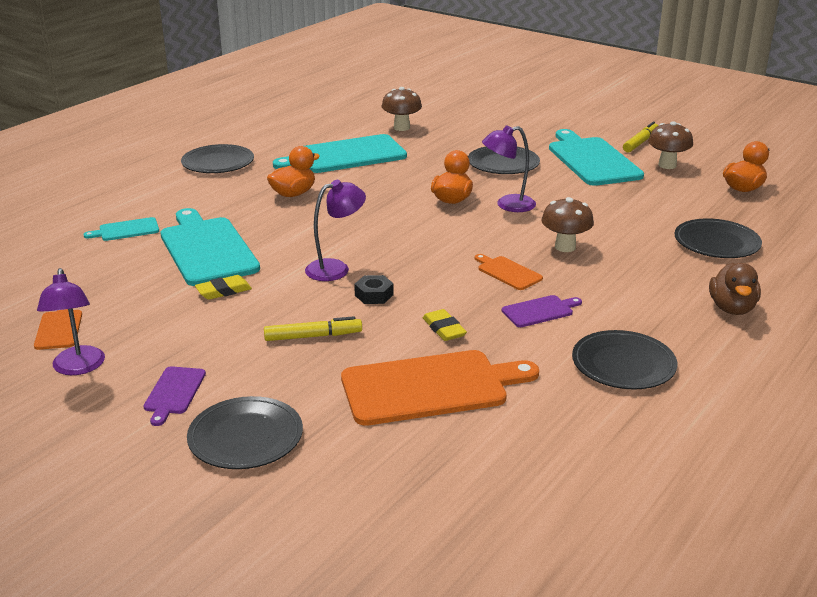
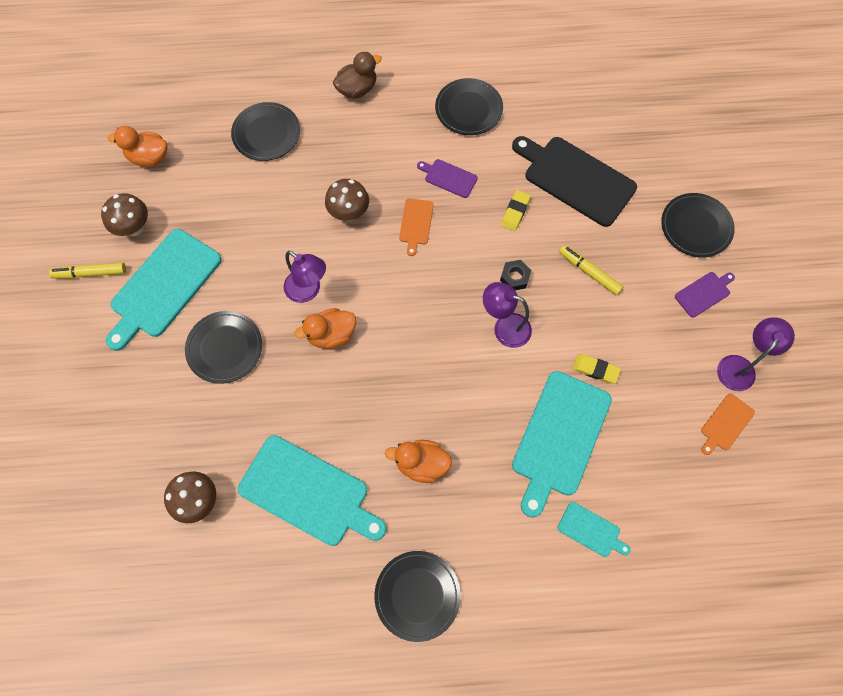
camera: 130 degrees left, 40 degrees up
orange cutting board [341,350,539,426] -> black cutting board [512,136,637,227]

